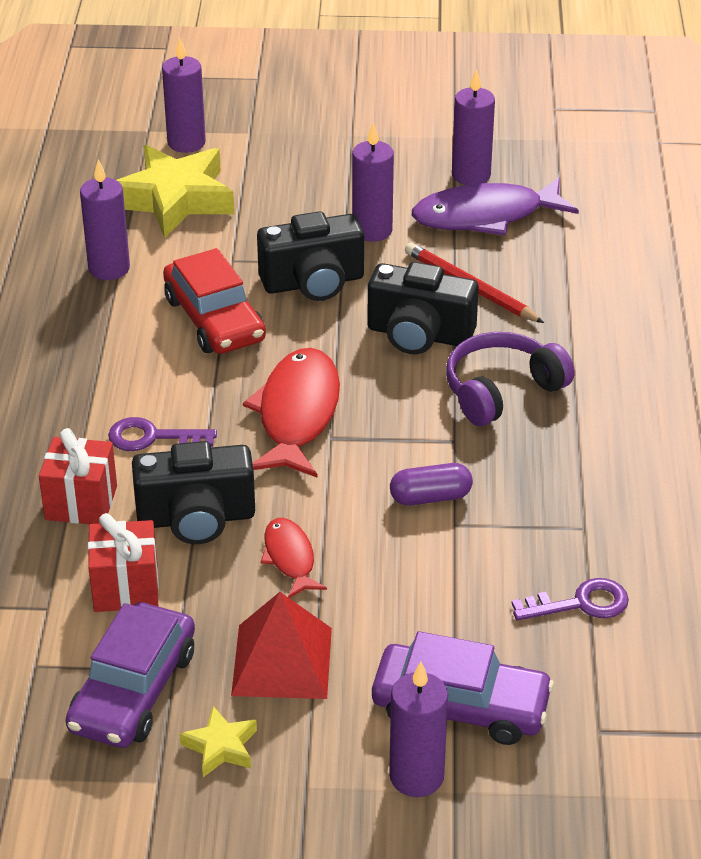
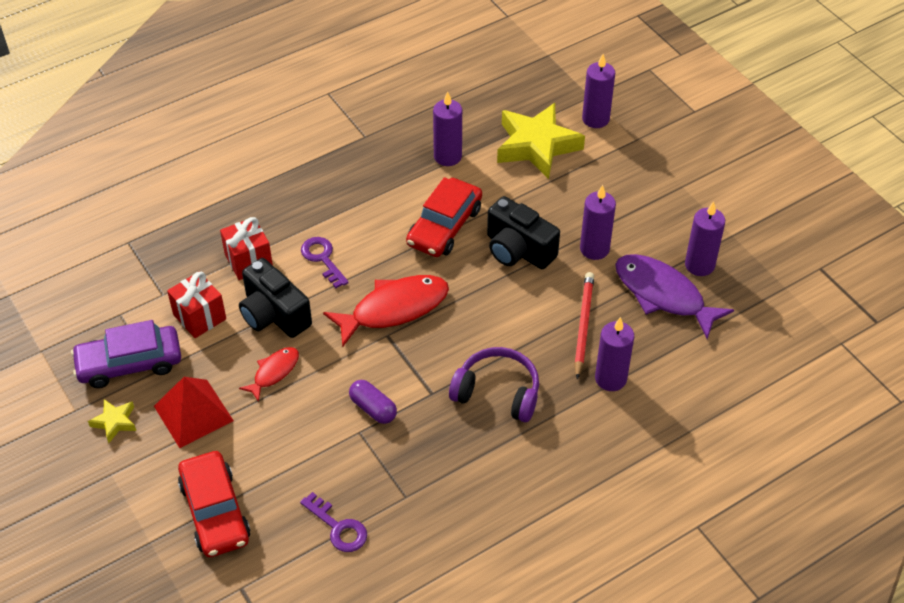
camera: 55 degrees right, 10 degrees up
black camera [367,262,479,354] -> none
purple car [372,631,554,745] -> red car [178,451,251,557]
purple candle [389,661,448,797] -> purple candle moved to [595,317,634,391]

